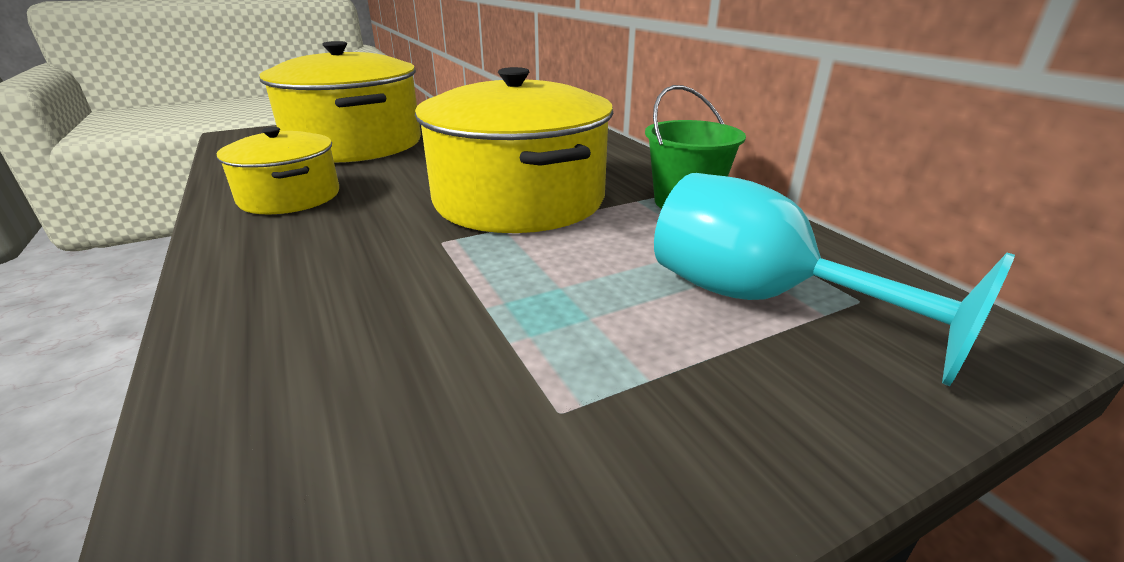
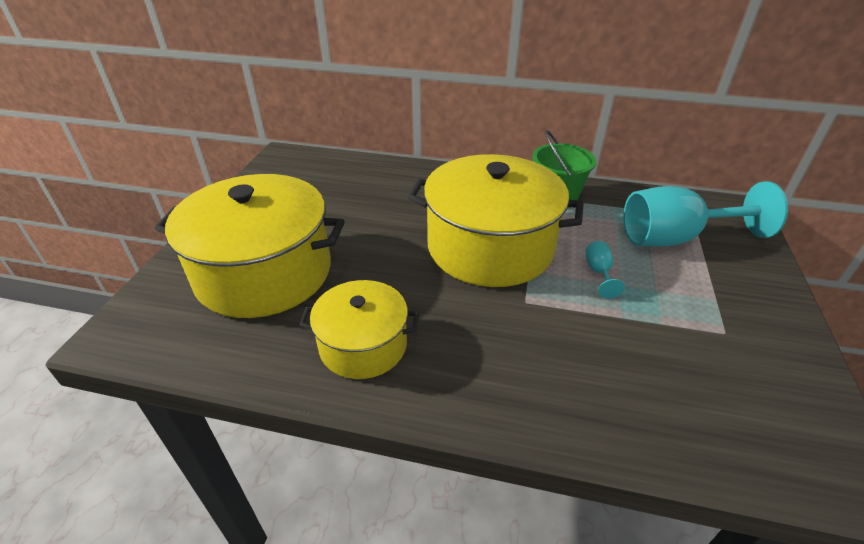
camera: 50 degrees left, 10 degrees up
none -> turquoise goblet [585,241,625,299]

